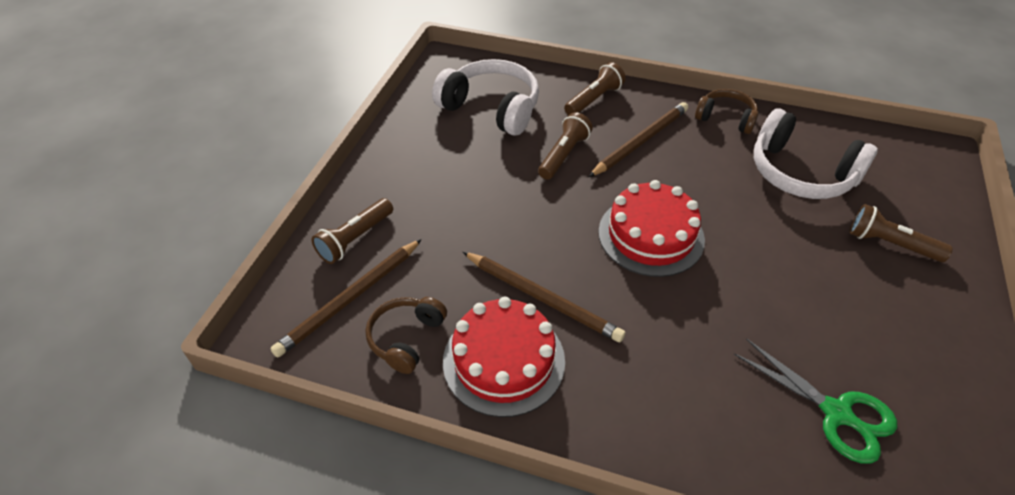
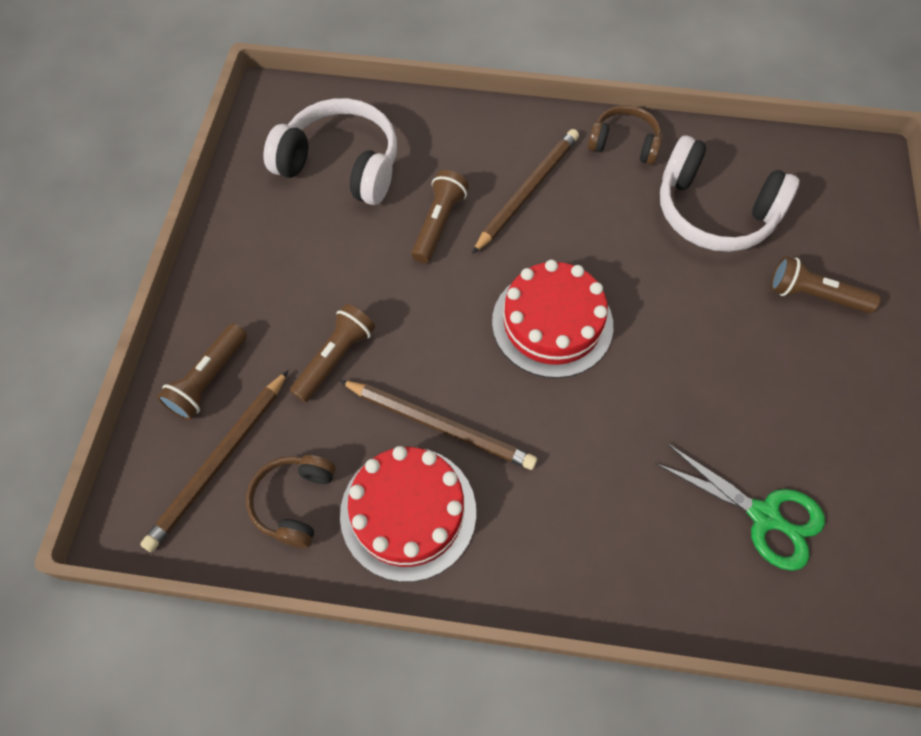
camera: 10 degrees left, 15 degrees up
brown flashlight [564,62,626,115] -> brown flashlight moved to [290,304,375,402]

